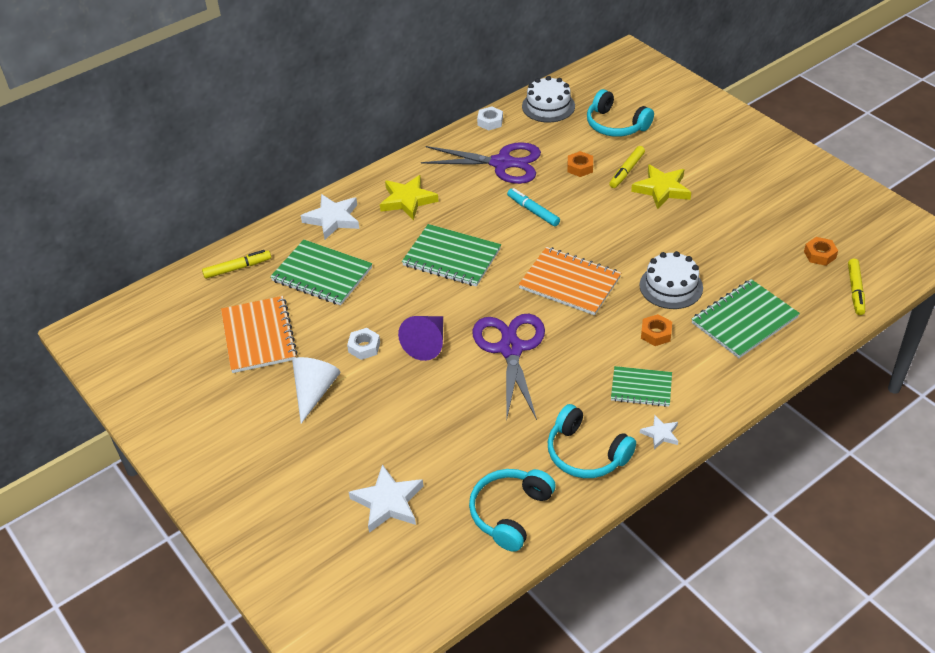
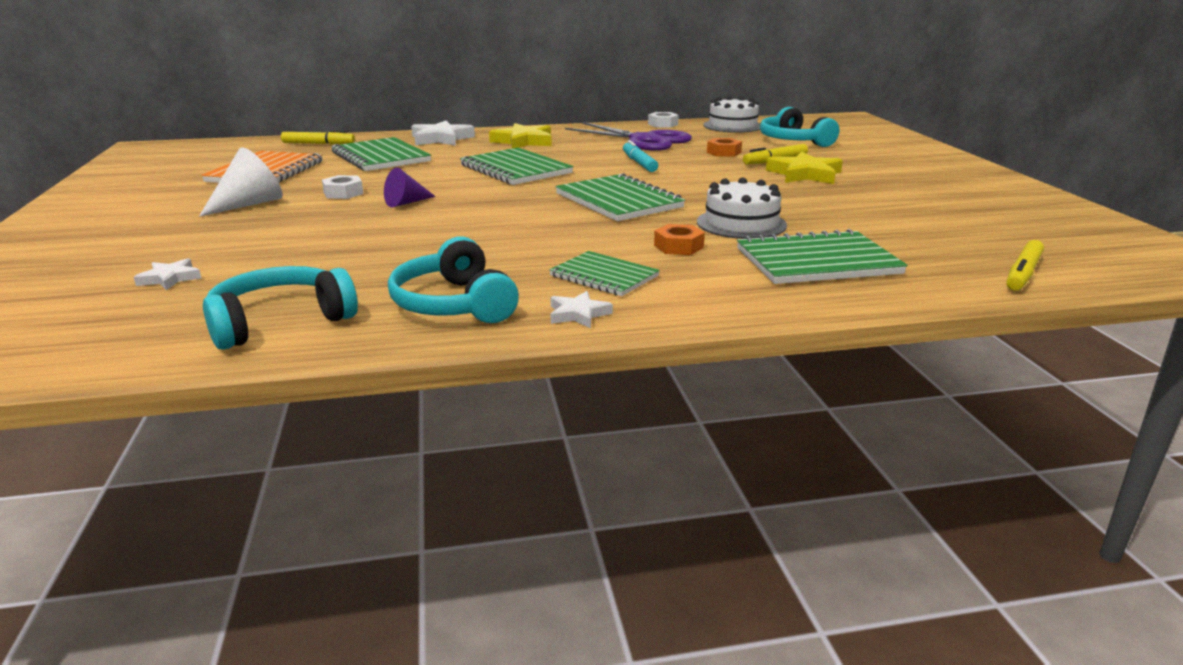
camera: 25 degrees right, 20 degrees down
white star [349,464,424,533] -> white star [134,258,202,290], size x0.55
purple cone [398,316,443,361] -> purple cone [384,168,436,207], size x0.66
purple scissors [472,314,545,422] -> none
orange notebook [518,247,621,315] -> green notebook [555,173,685,221]
orange nut [804,237,838,266] -> none

